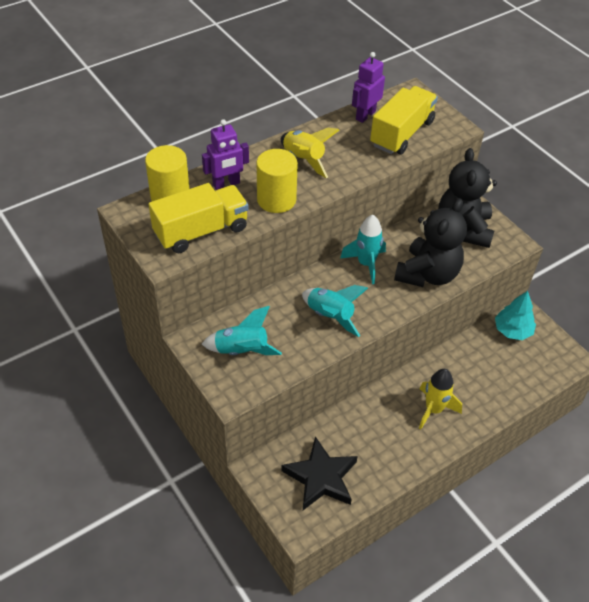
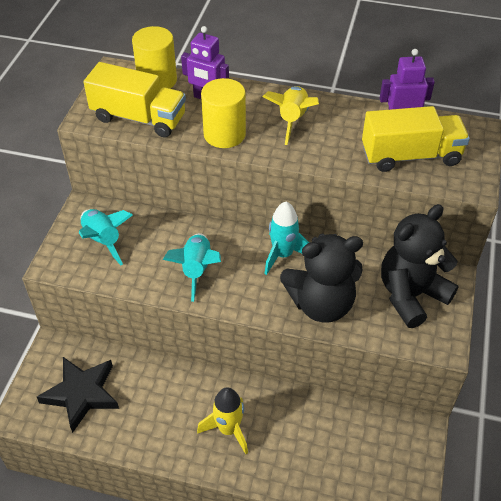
camera: 50 degrees right, 0 degrees up
turquoise tree [495,291,536,340] -> none

